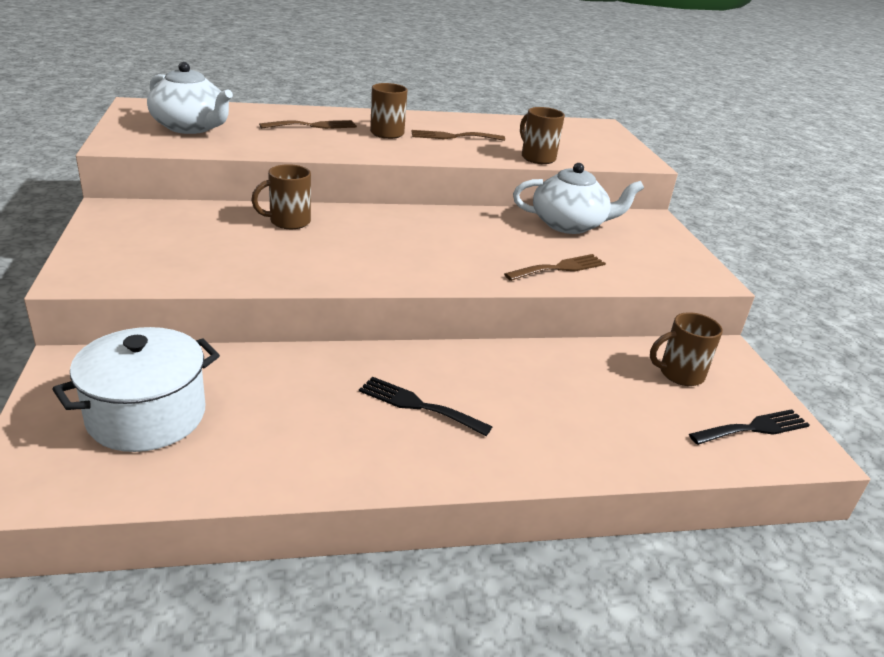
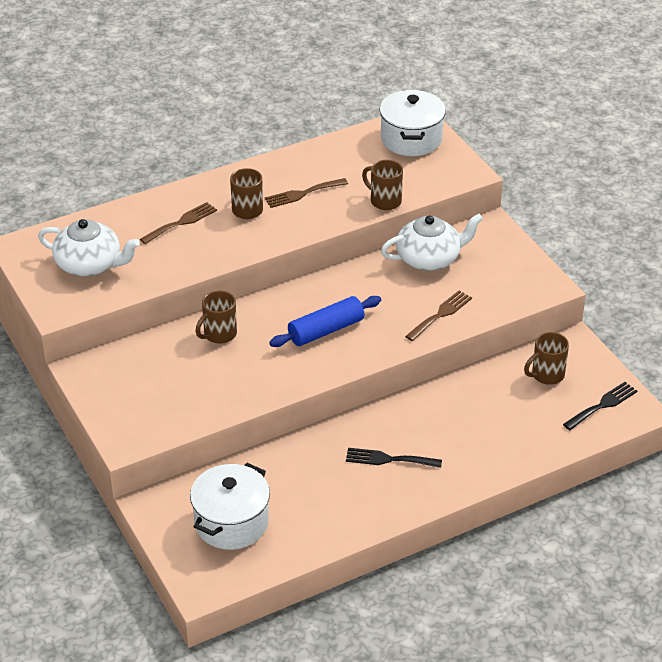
camera: 15 degrees left, 10 degrees up
none -> blue rolling pin [269,296,381,347]
none -> white pot [379,90,446,156]

